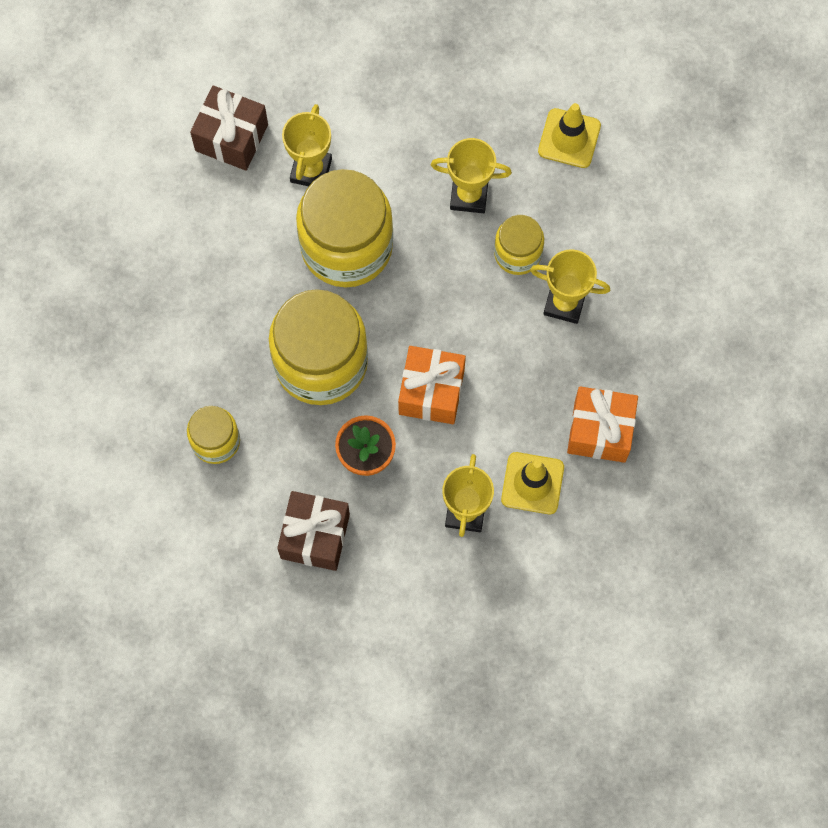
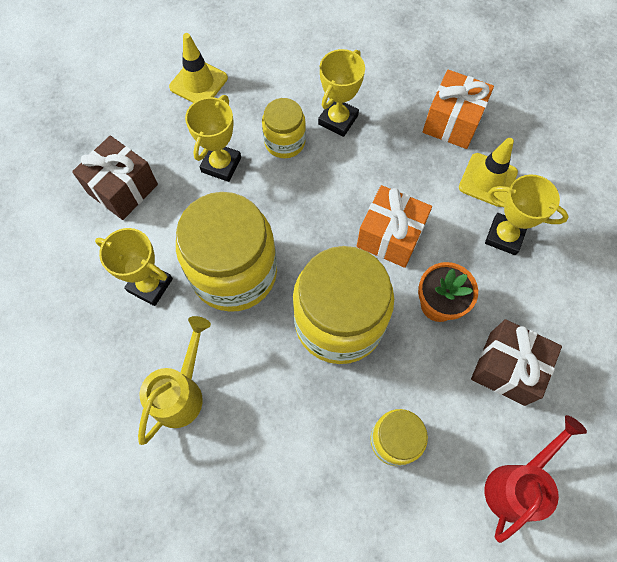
camera: 75 degrees left, 5 degrees down
brown gift [190,85,268,171] -> brown gift moved to [72,135,158,220]
none -> yellow watering can [138,316,211,445]
none -> red watering can [484,415,587,543]

